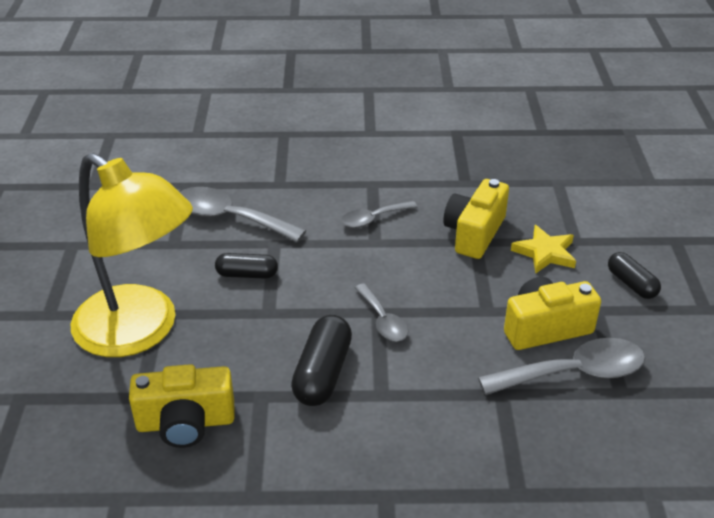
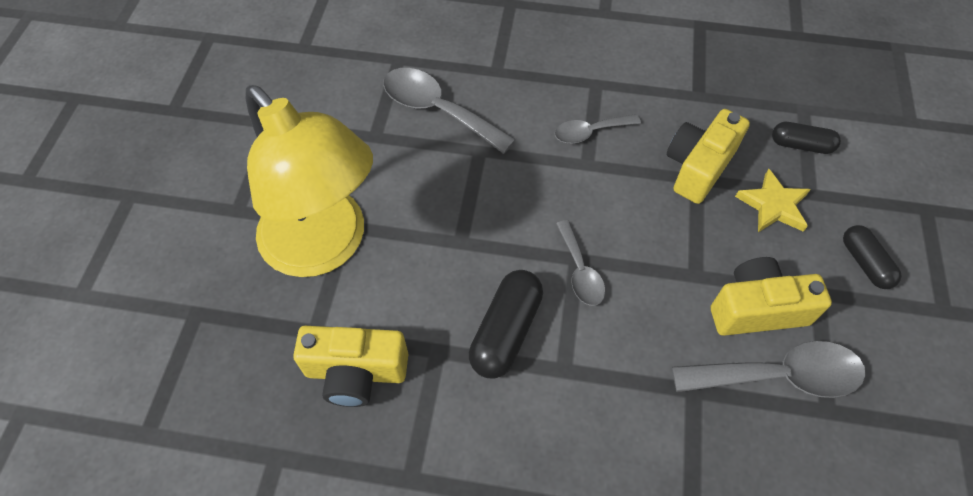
camera: 10 degrees right, 20 degrees up
black capsule [215,253,278,279] -> black capsule moved to [772,122,841,154]

